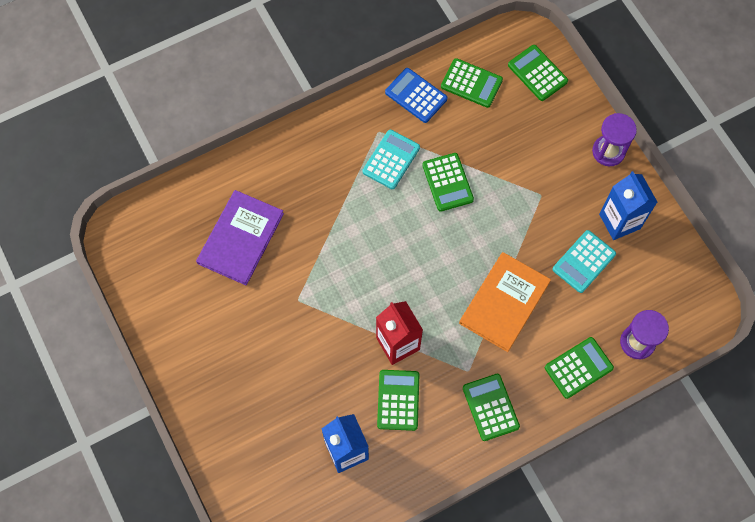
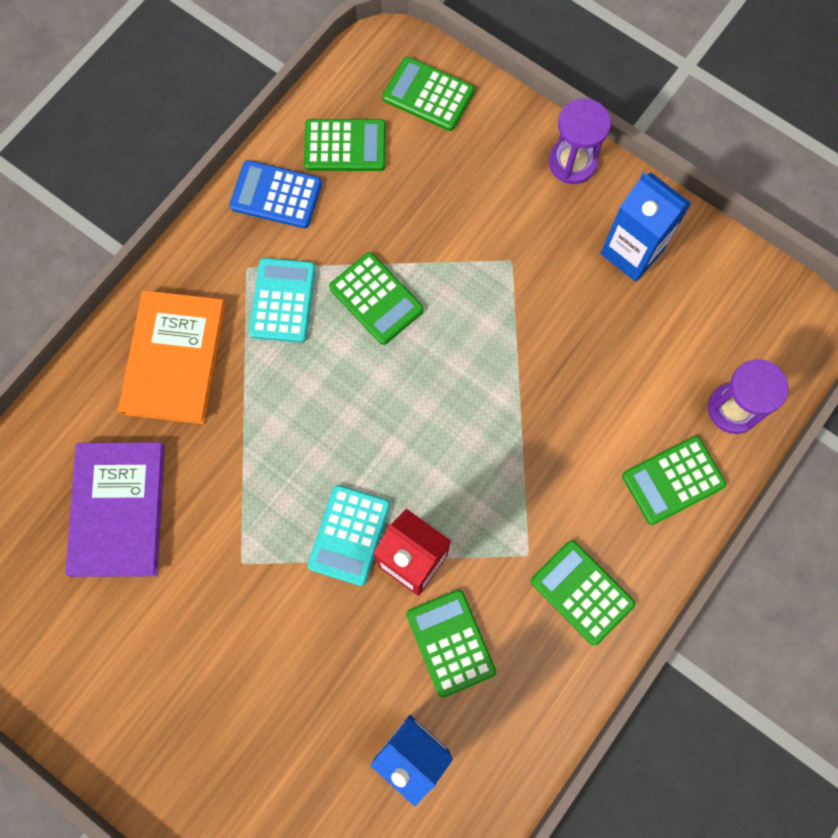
camera: 25 degrees left, 5 degrees up
orange book [459,252,551,352] -> orange book moved to [118,290,226,424]
green calculator [545,337,614,399] -> green calculator turned 150 degrees counterclockwise [622,436,726,525]
turquoise calculator [553,230,616,293] -> turquoise calculator moved to [307,485,390,586]

